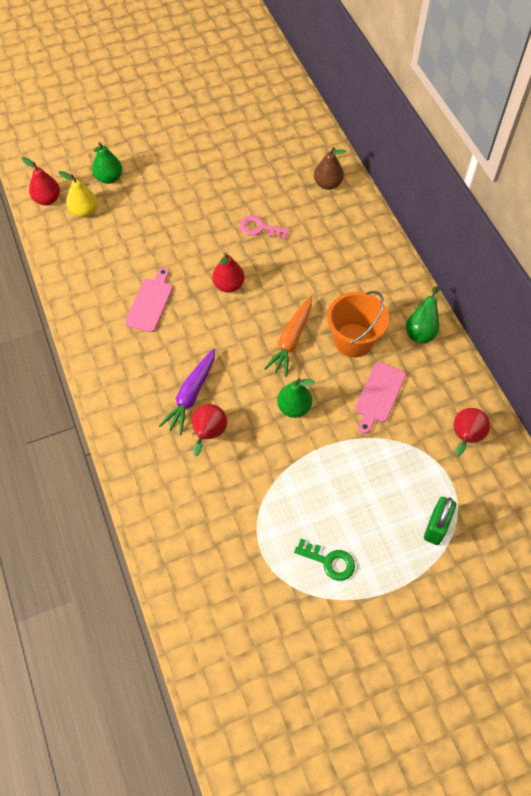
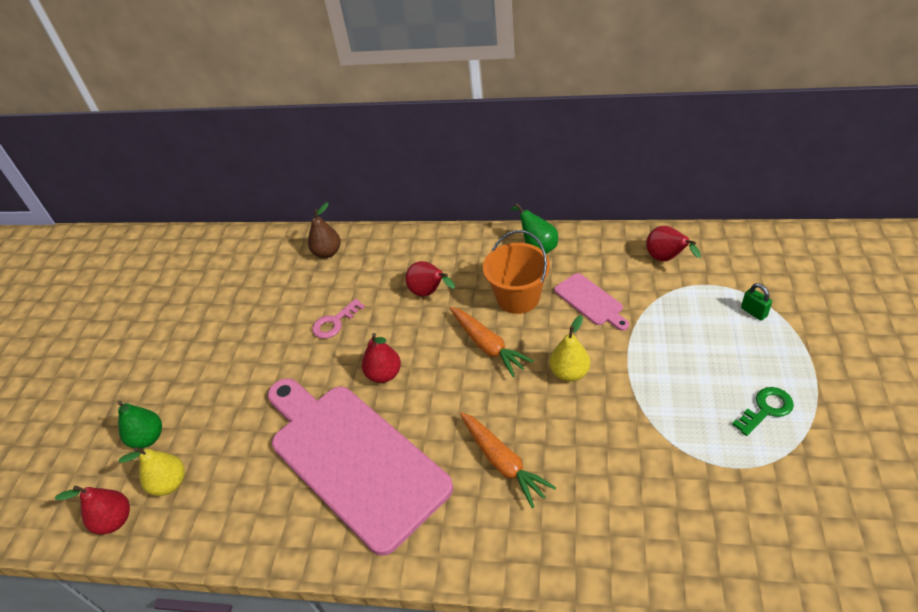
camera: 55 degrees left, 15 degrees down
pink cutting board [125,268,173,332] -> pink cutting board [268,378,453,556], size x2.37
purple carrot [159,348,215,435] -> orange carrot [460,412,556,508]
red pear [192,404,227,457] -> red pear moved to [405,261,455,296]
green pear [277,378,314,418] -> yellow pear [550,315,590,382]
green padlock [424,497,456,545] -> green padlock [741,283,772,321], size x0.65

